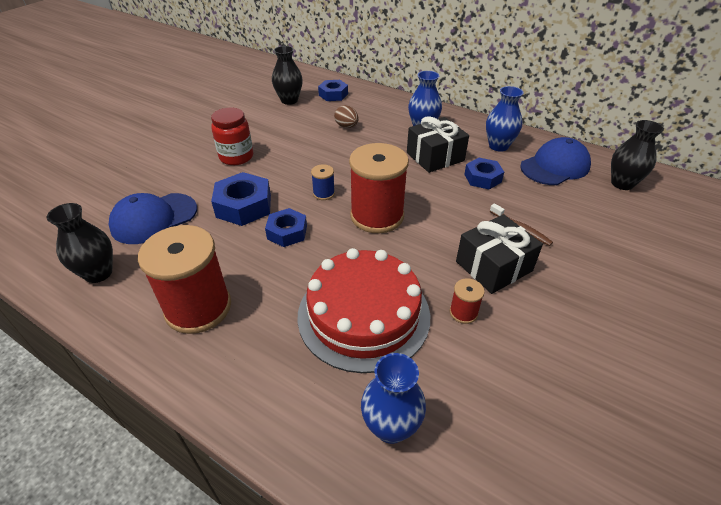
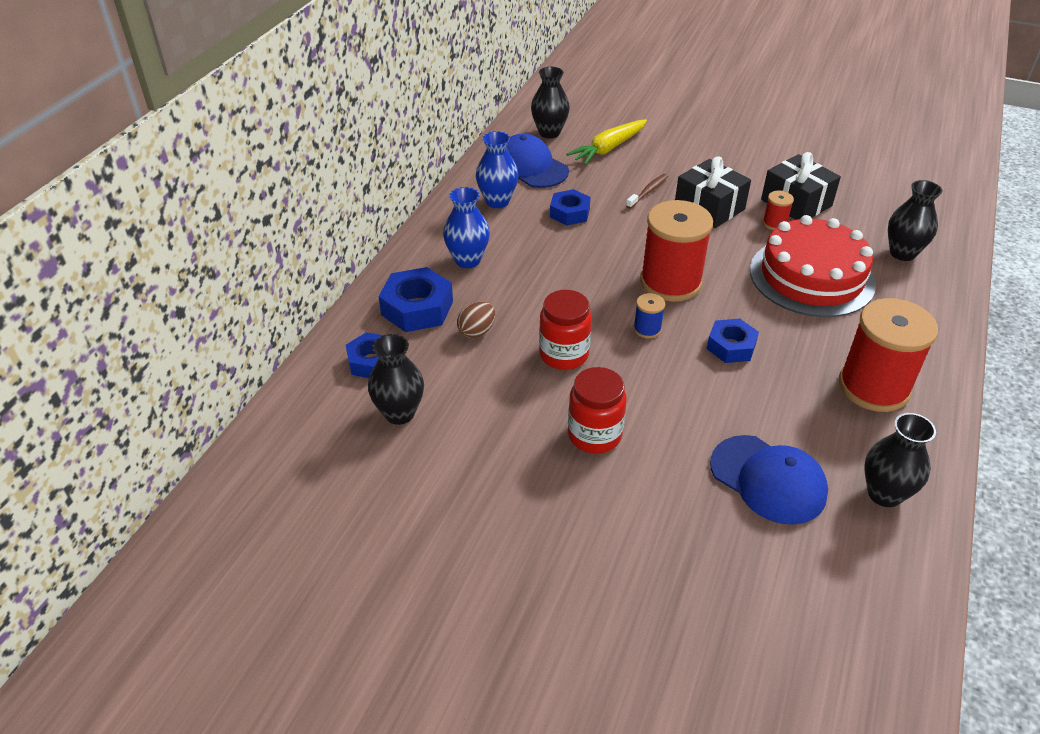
camera: 100 degrees left, 0 degrees up
blue nut [211,172,271,226] -> blue nut moved to [379,267,453,332]
blue vase [361,353,426,444] -> black vase [888,180,942,261]
black gift [407,116,469,173] -> black gift moved to [761,152,841,220]
none -> red jar [539,290,592,370]
none -> yellow carrot [566,119,647,165]

